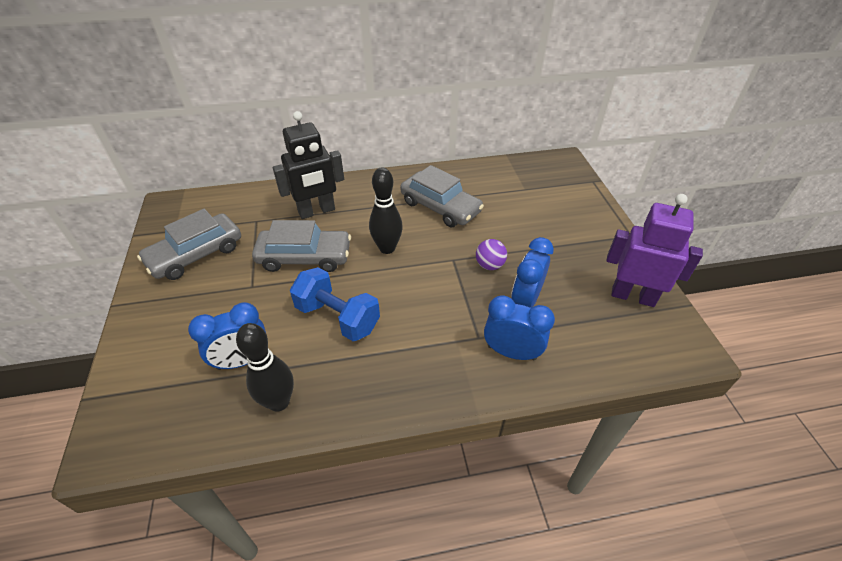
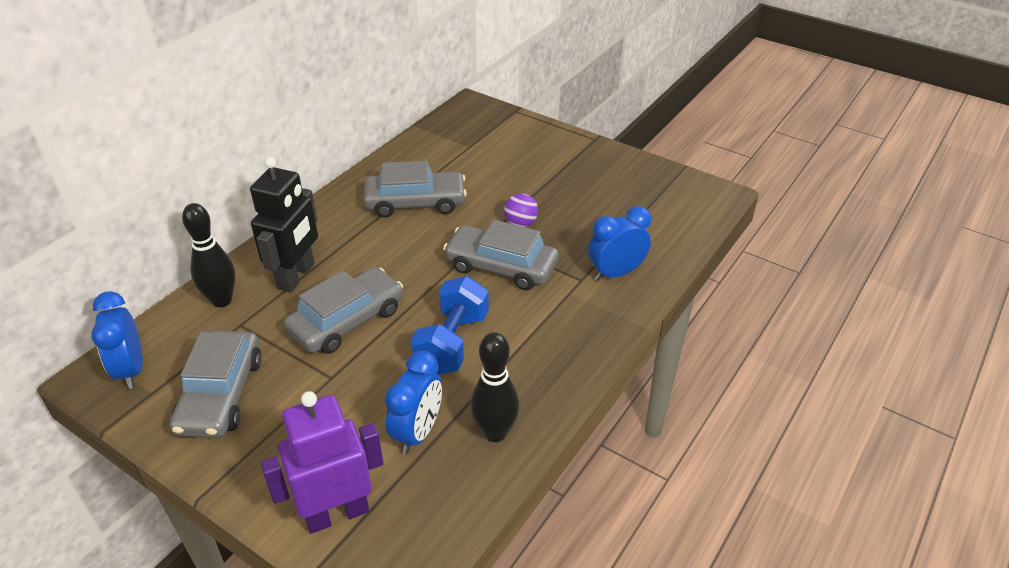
camera: 45 degrees left, 5 degrees down
blue dumbbell [290,267,380,341] -> blue dumbbell turned 60 degrees counterclockwise [411,276,489,374]
black bowling pin [369,167,403,254] -> black bowling pin moved to [182,203,236,307]
blue clock [511,237,554,308] -> blue clock moved to [91,291,143,389]
purple robot [606,194,703,307] -> purple robot moved to [261,391,384,534]
none -> grey car [443,220,559,290]

